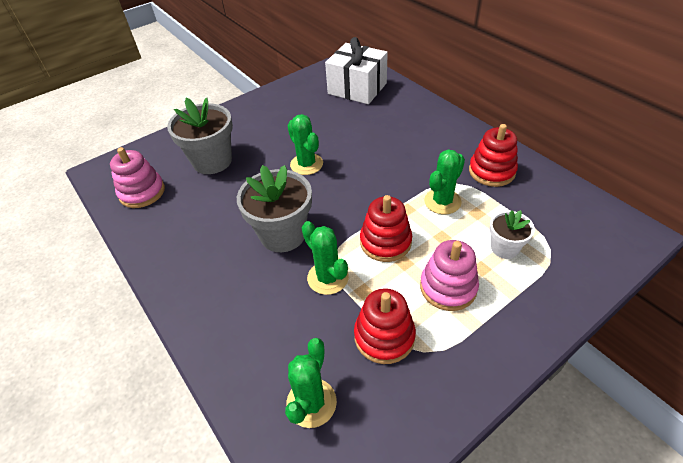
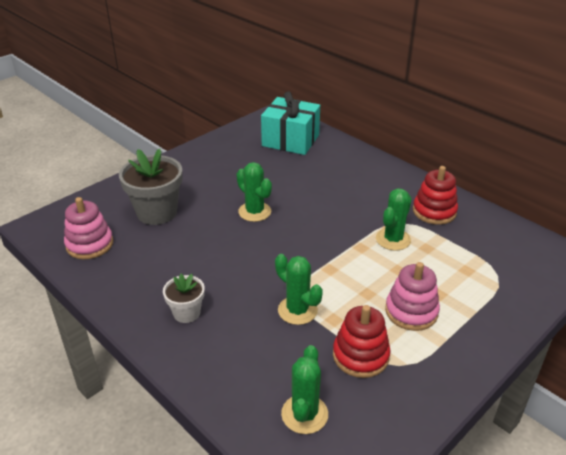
camera: 10 degrees left, 10 degrees down
grey flower pot [237,165,312,252] -> none
white gift [325,37,388,104] -> turquoise gift [261,91,320,155]
red stacking toy [360,195,412,262] -> none
white flower pot [489,210,535,259] -> white flower pot moved to [163,274,205,323]

